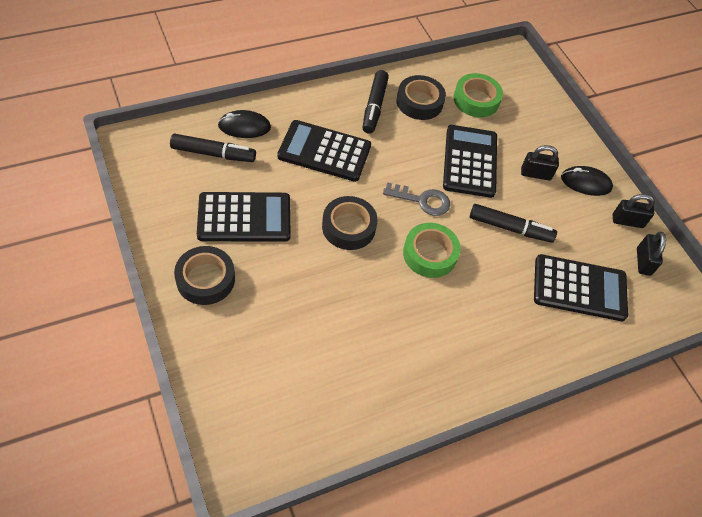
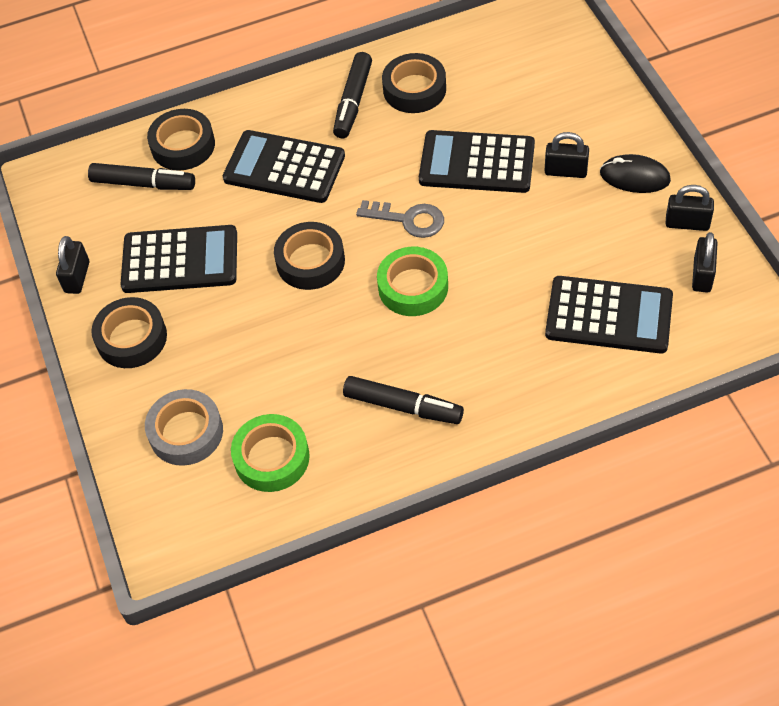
camera: 15 degrees right, 0 degrees up
black mouse [218,110,271,138] -> black tape [147,109,215,171]
black calculator [443,125,497,198] -> black calculator turned 90 degrees counterclockwise [419,130,535,193]
green tape [453,73,503,117] -> green tape moved to [231,414,310,492]
black marker [470,204,557,243] -> black marker moved to [343,376,464,424]
none -> black padlock [56,236,89,294]
none -> grey tape [145,389,223,466]

